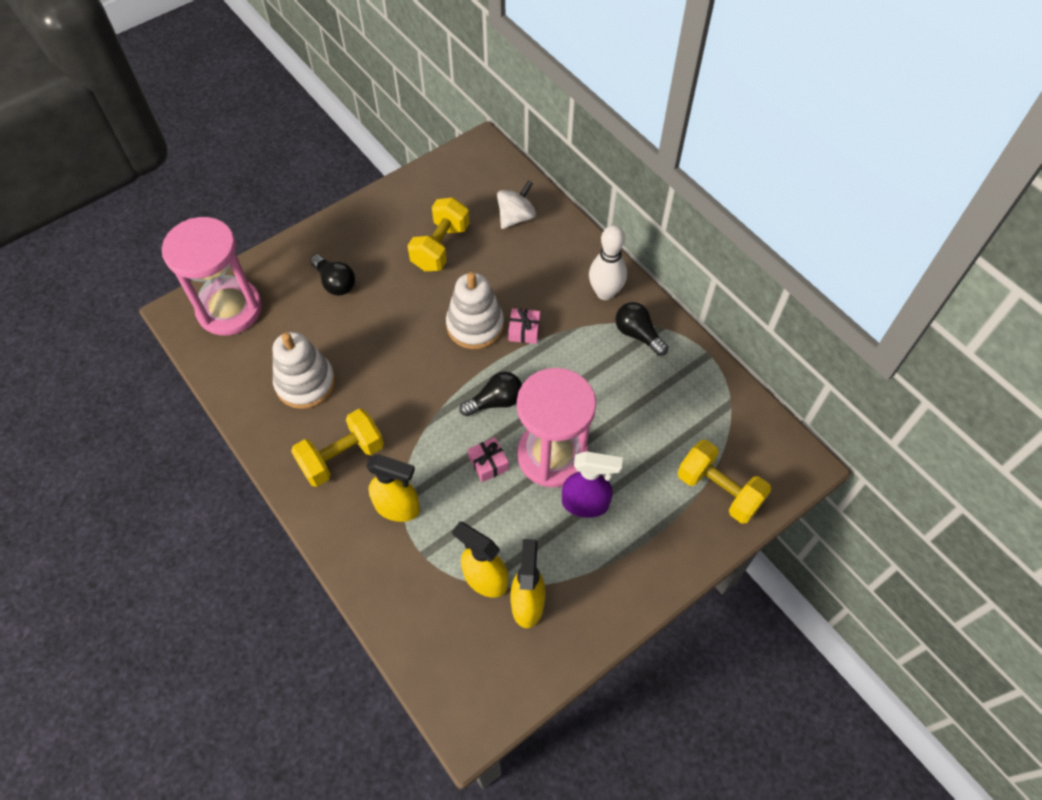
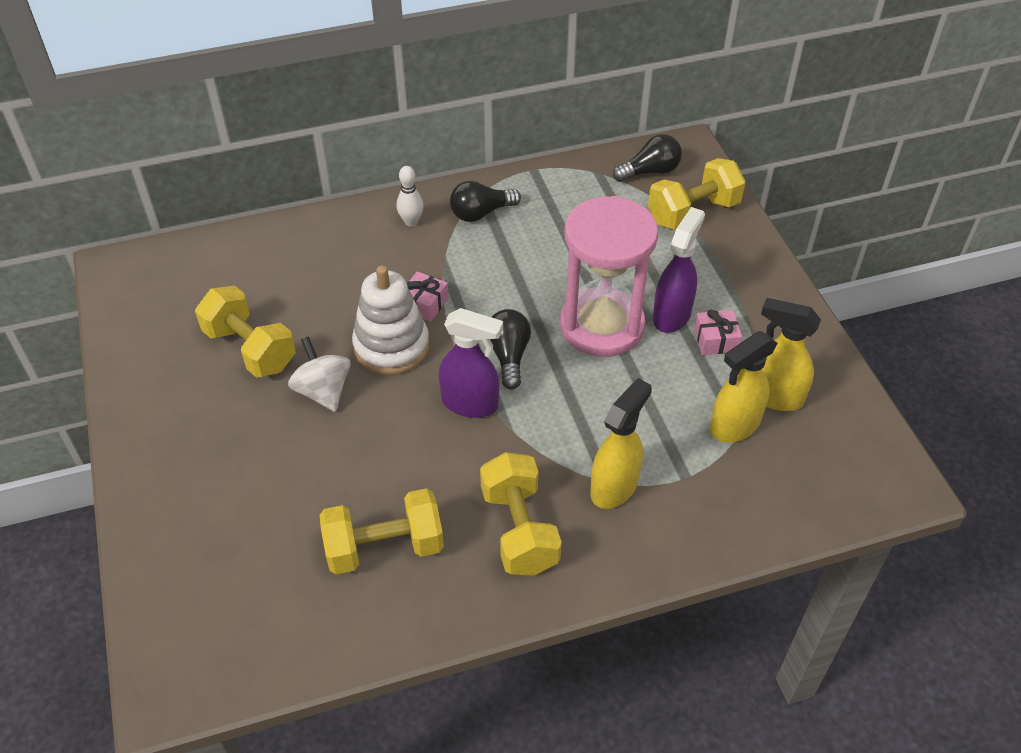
camera: 70 degrees left, 10 degrees down
pink hourglass [162,217,262,336] -> none
white stacking toy [273,332,335,409] -> yellow dumbbell [320,488,444,574]
black light bulb [310,255,355,296] -> black light bulb moved to [613,134,682,182]
pink gift [468,437,509,482] -> pink gift moved to [694,310,742,355]
white spinning top [497,180,536,229] -> white spinning top moved to [288,336,351,412]
white bowling pin [589,225,627,300] -> white bowling pin [396,166,424,227], size x0.59
none -> purple spray bottle [439,308,503,418]

